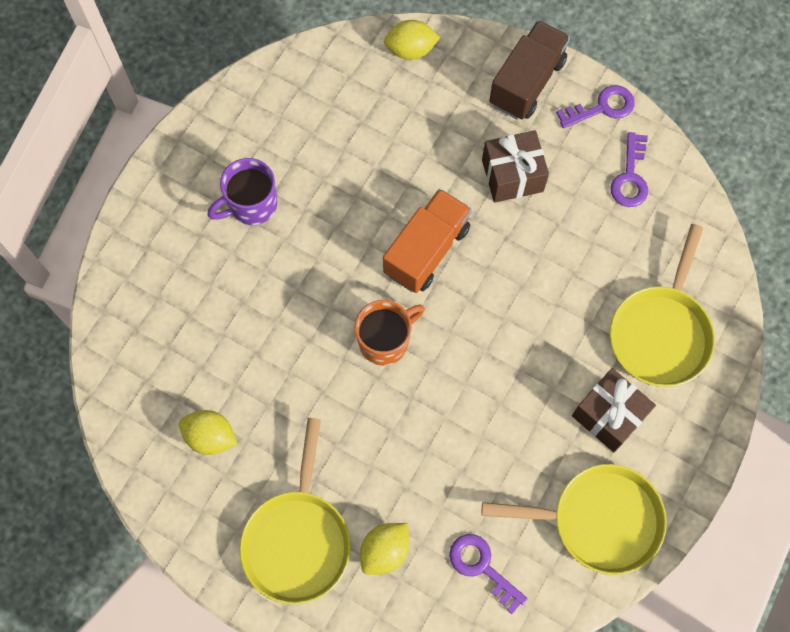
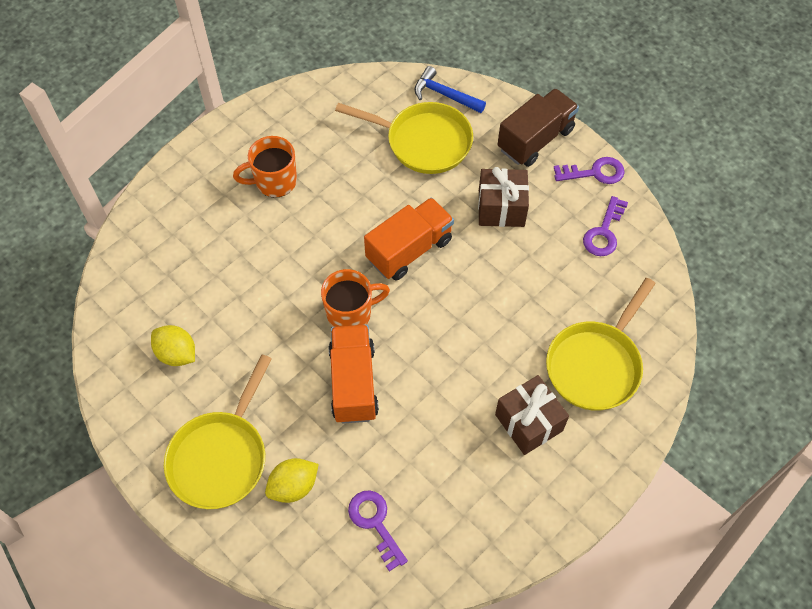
camera: 15 degrees right, 10 degrees down
purple mug [207,158,277,225] -> orange mug [233,136,297,198]
yellow lemon [384,20,440,60] -> blue hammer [415,66,486,113]
yellow pan [481,464,667,575] -> yellow pan moved to [335,102,473,174]
none -> orange truck [328,325,379,424]

